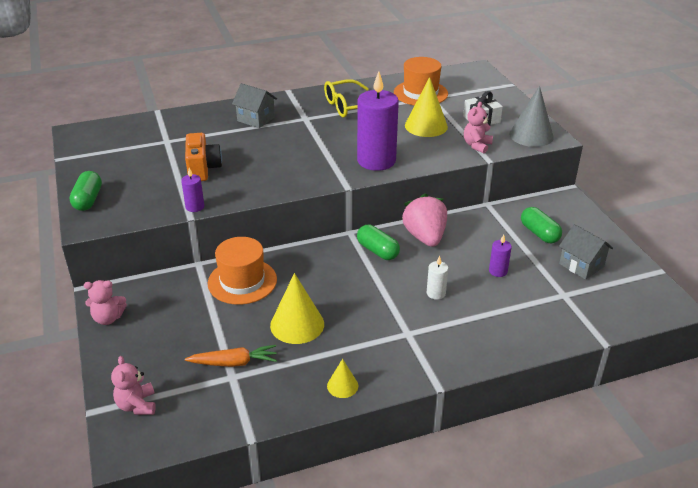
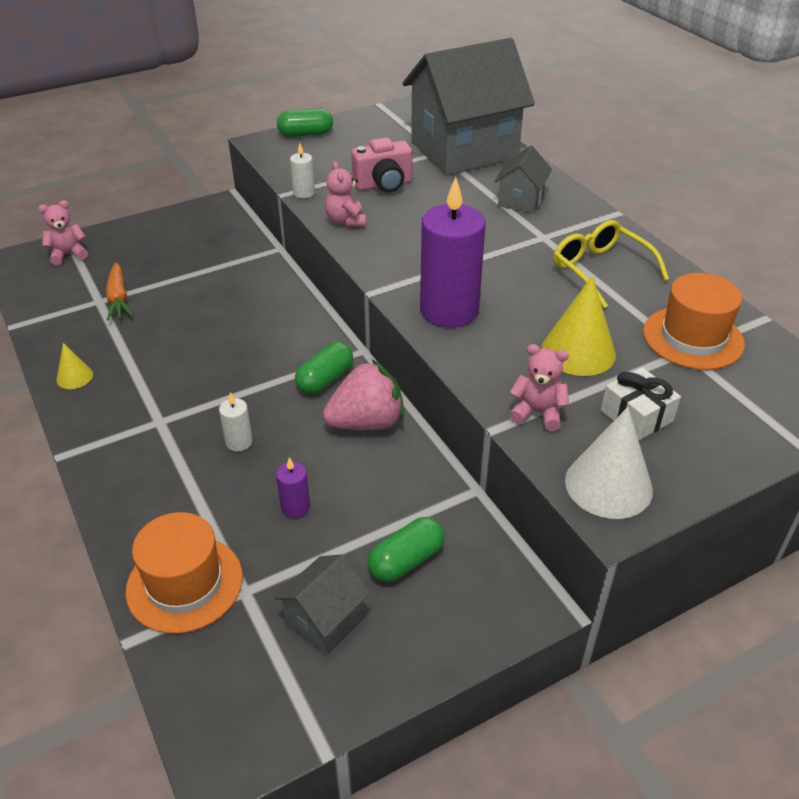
camera: 80 degrees right, 5 degrees up
pink teddy bear [84,280,127,325] -> pink teddy bear moved to [325,161,366,227]
purple candle [181,168,204,212] -> white candle [290,143,315,198]
orange camera [185,133,222,181] -> pink camera [351,138,412,192]
orange hat [208,237,277,305] -> orange hat moved to [126,512,243,634]
yellow cone [270,273,324,344] -> none
grey cone [509,86,554,147] -> white cone [565,407,653,519]
none -> grey house [403,38,535,175]

